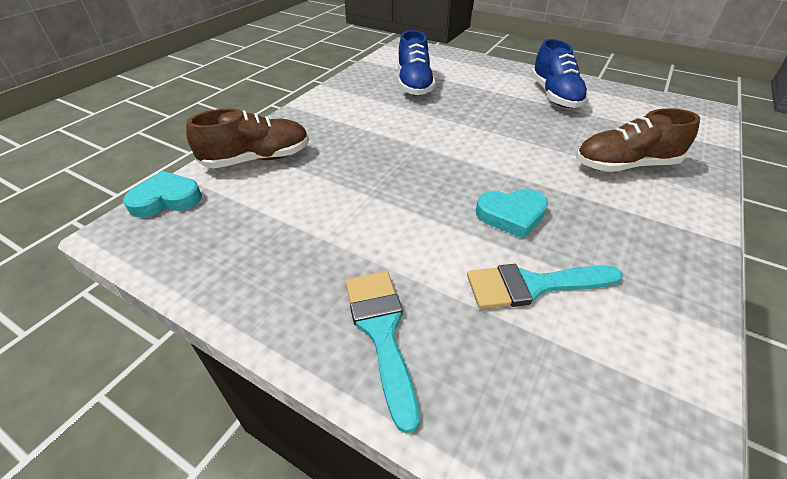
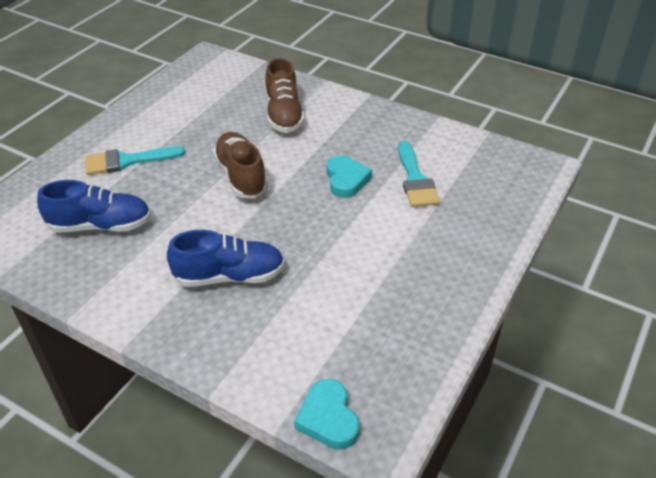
camera: 90 degrees left, 0 degrees up
brown shoe [186,108,309,169] -> brown shoe moved to [213,132,268,198]
turquoise brush [346,271,419,433] -> turquoise brush moved to [85,146,185,175]
blue shoe [531,39,588,108] -> blue shoe moved to [167,230,285,287]

